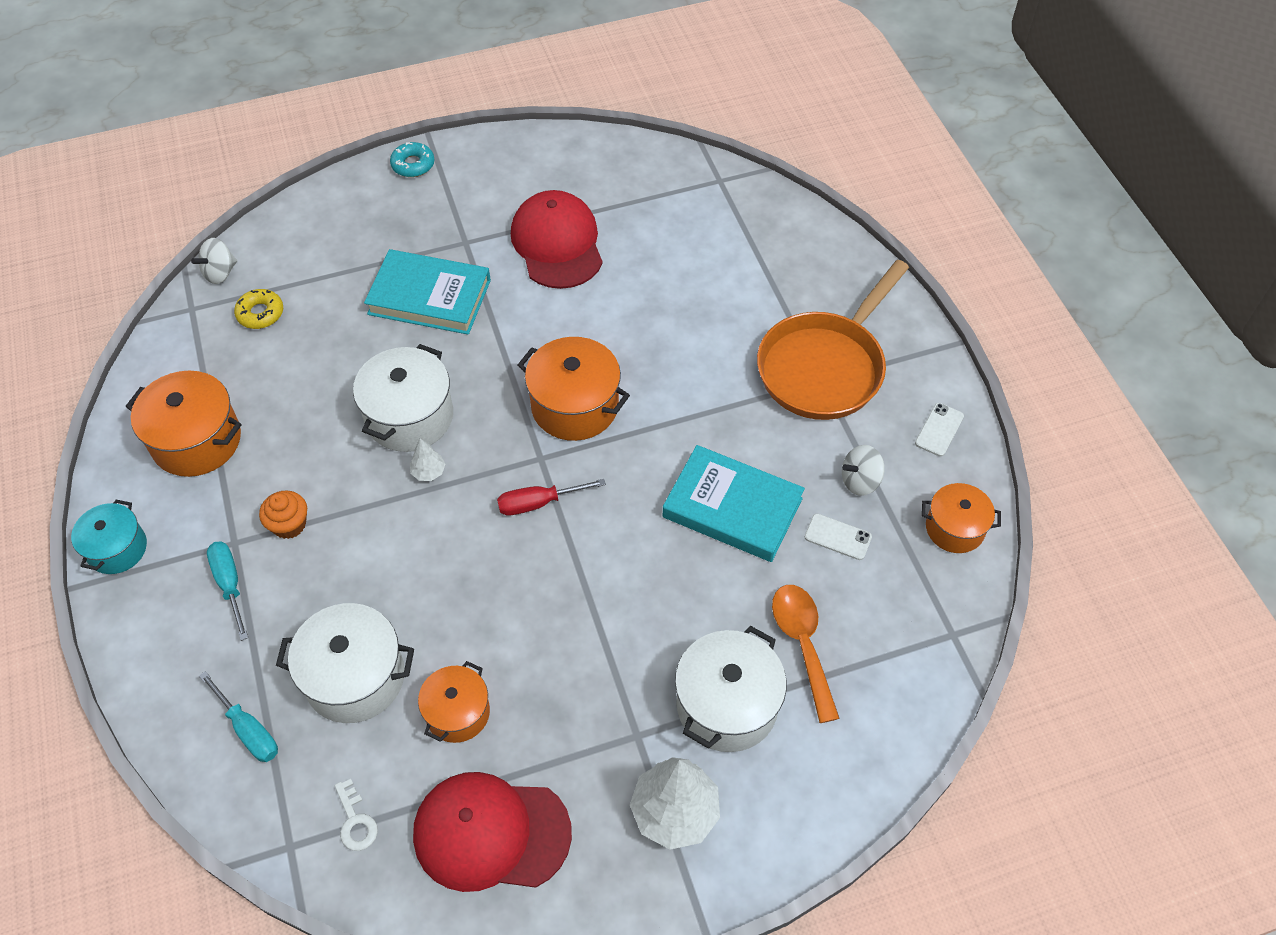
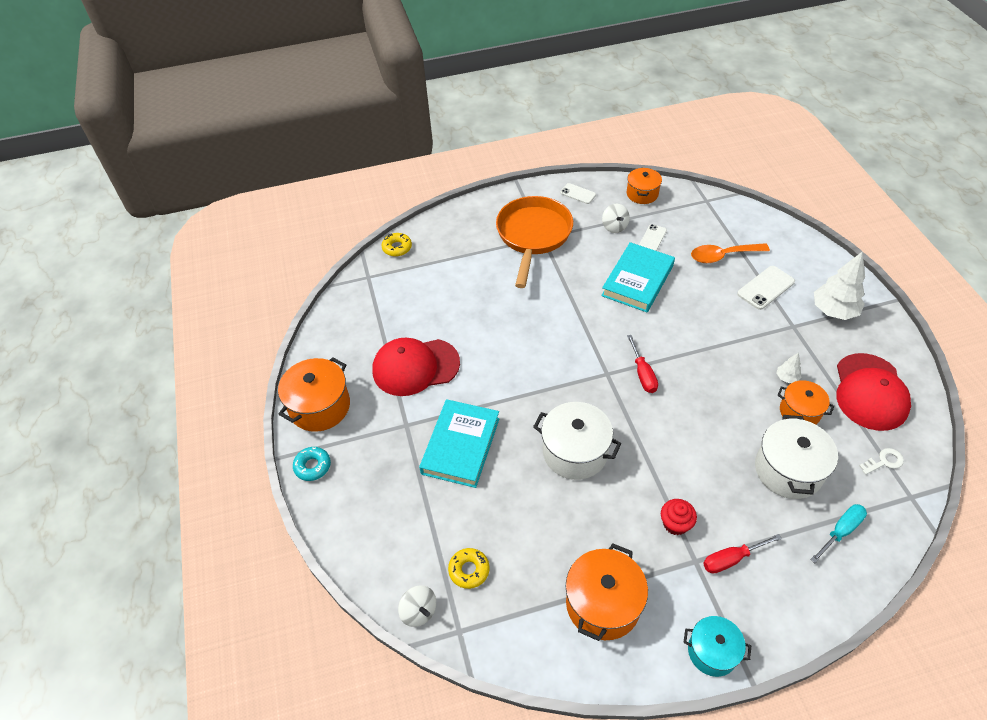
camera: 85 degrees left, 5 degrees down
turquoise screwdriver [207,541,248,641] -> red screwdriver [703,534,782,574]
orange cupcake [259,491,307,539] -> red cupcake [661,499,697,535]
white tree [410,439,445,481] -> white tree moved to [776,352,801,383]
orange pot [517,337,630,441] -> orange pot moved to [278,357,350,432]
white pot [675,626,787,752] -> white phone [737,266,795,310]
orange pan [757,260,909,420] -> orange pan turned 120 degrees counterclockwise [496,196,573,288]
none -> yellow donut [382,233,412,257]

